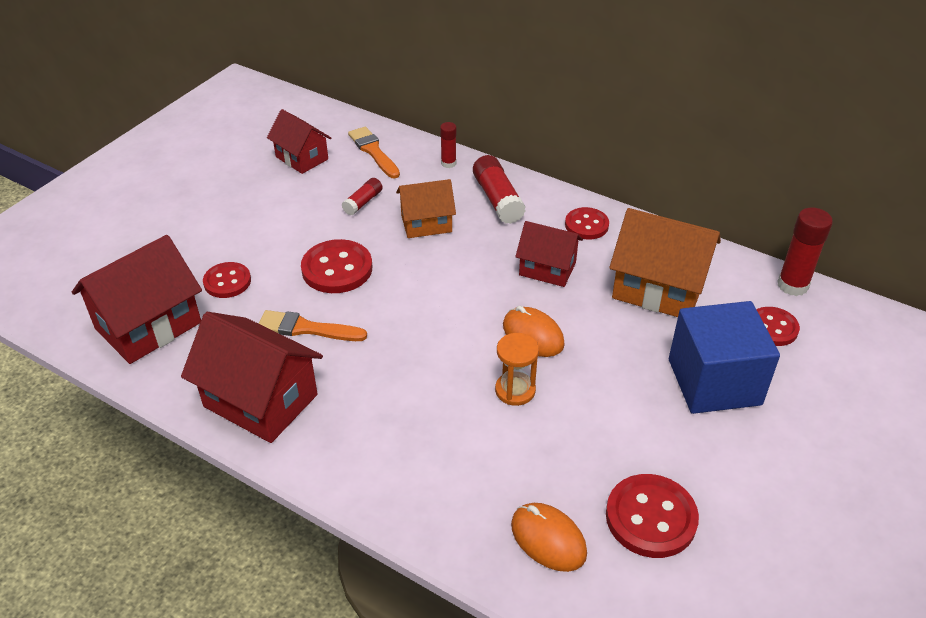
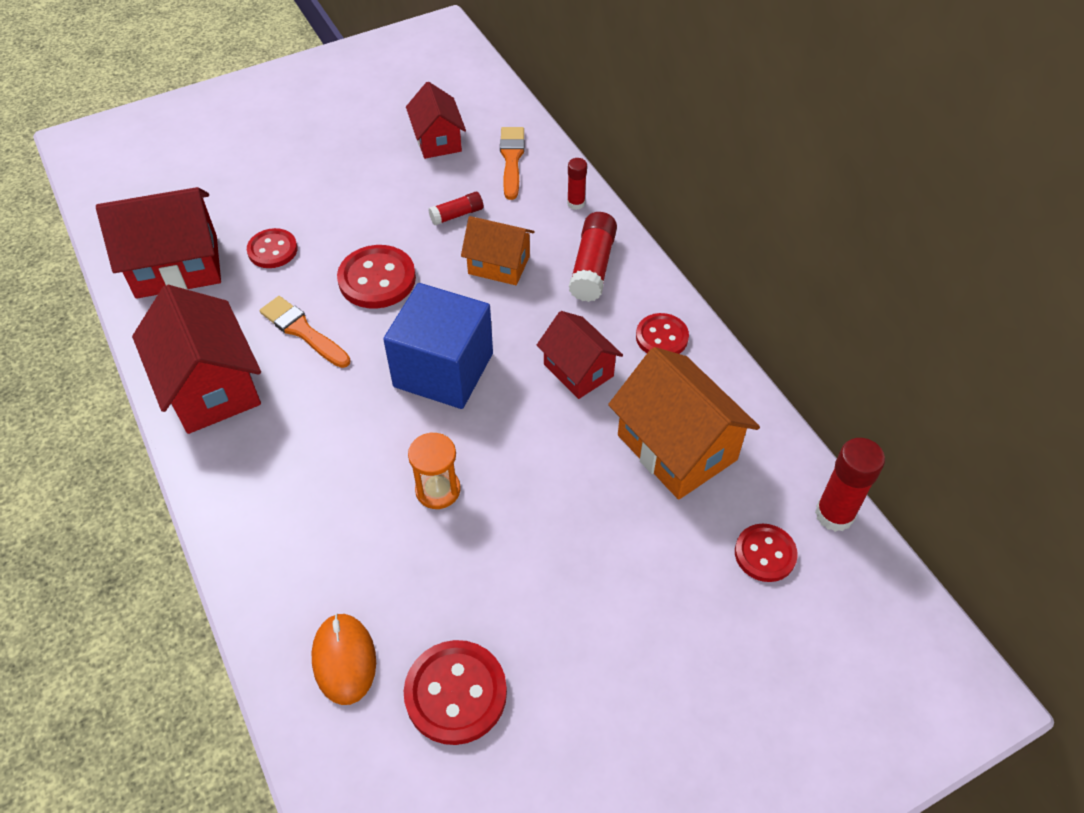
camera: 30 degrees right, 10 degrees up
orange mouse [503,306,565,357] -> none
blue cube [669,301,780,414] -> blue cube moved to [383,283,493,409]

